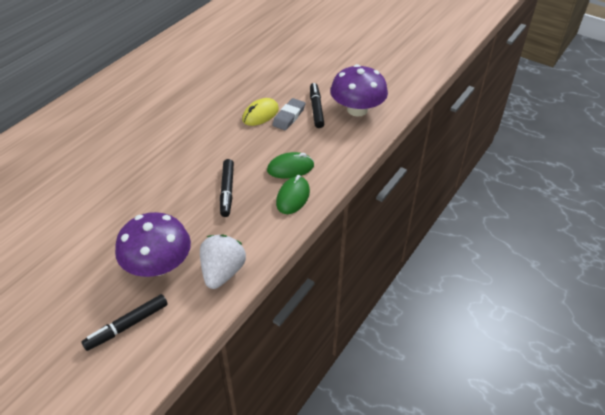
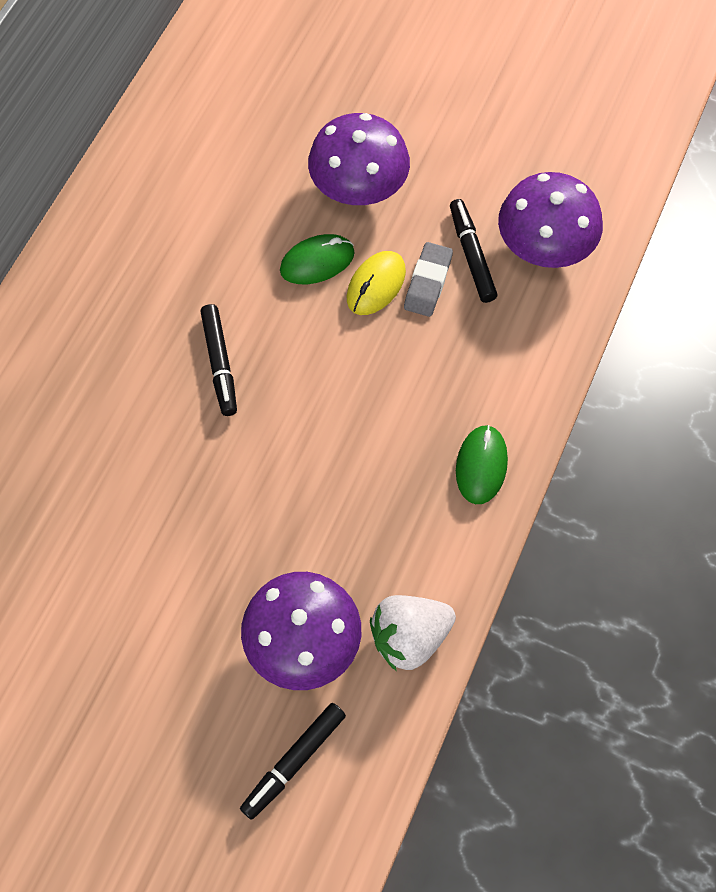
camera: 10 degrees left, 20 degrees up
white strawberry [200,234,246,289] -> white strawberry turned 120 degrees counterclockwise [370,595,456,671]
black marker [220,159,234,217] -> black marker moved to [200,304,237,416]
green mouse [267,152,314,178] -> green mouse moved to [280,234,355,284]
none -> purple mushroom [308,113,410,205]

